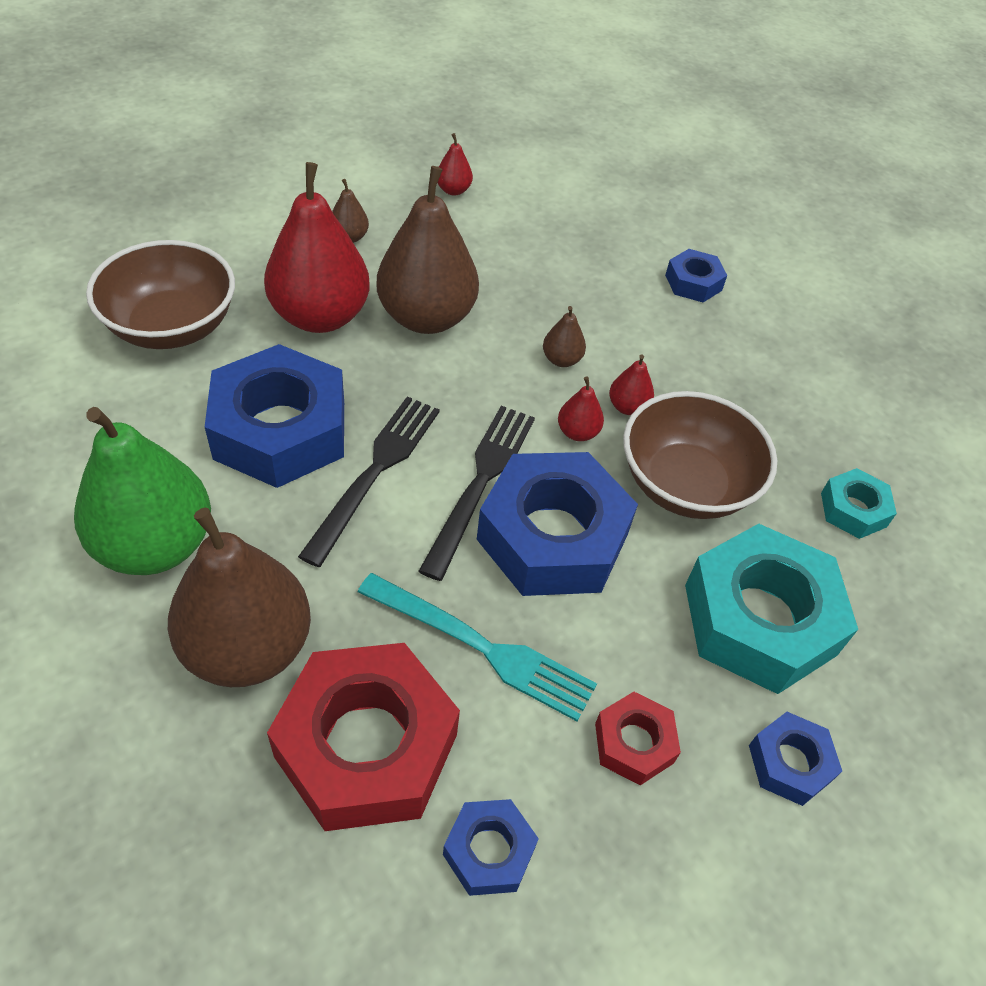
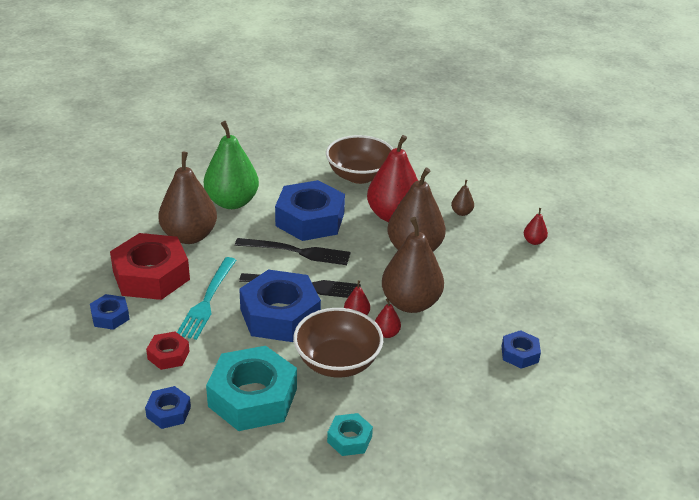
camera: 80 degrees right, 15 degrees down
brown pear [543,306,586,367] -> brown pear [382,217,444,313], size x2.38

